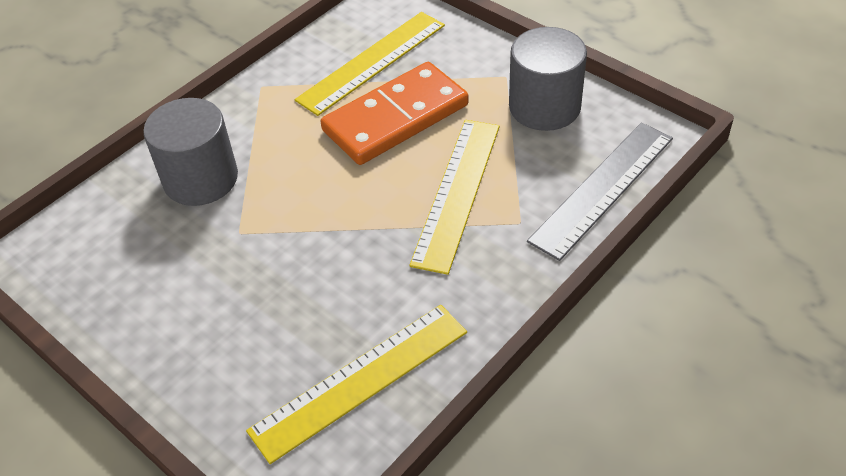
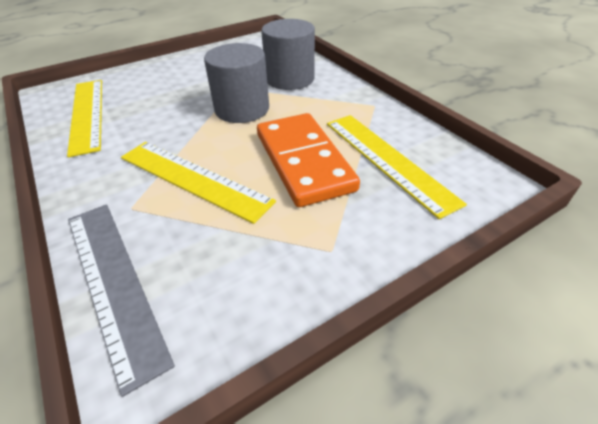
camera: 105 degrees right, 5 degrees down
grey cylinder [509,27,587,131] -> grey cylinder moved to [204,43,269,123]

